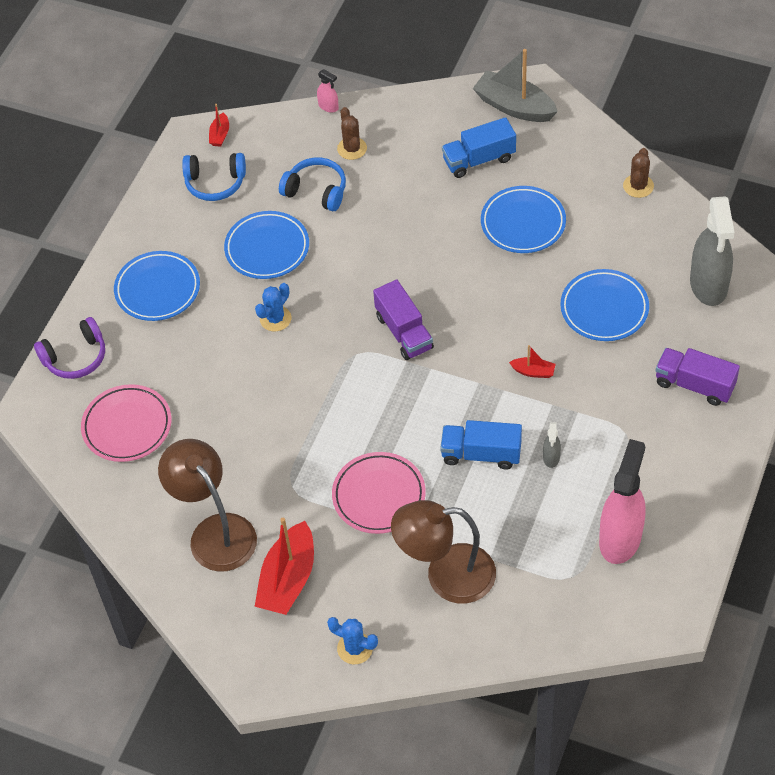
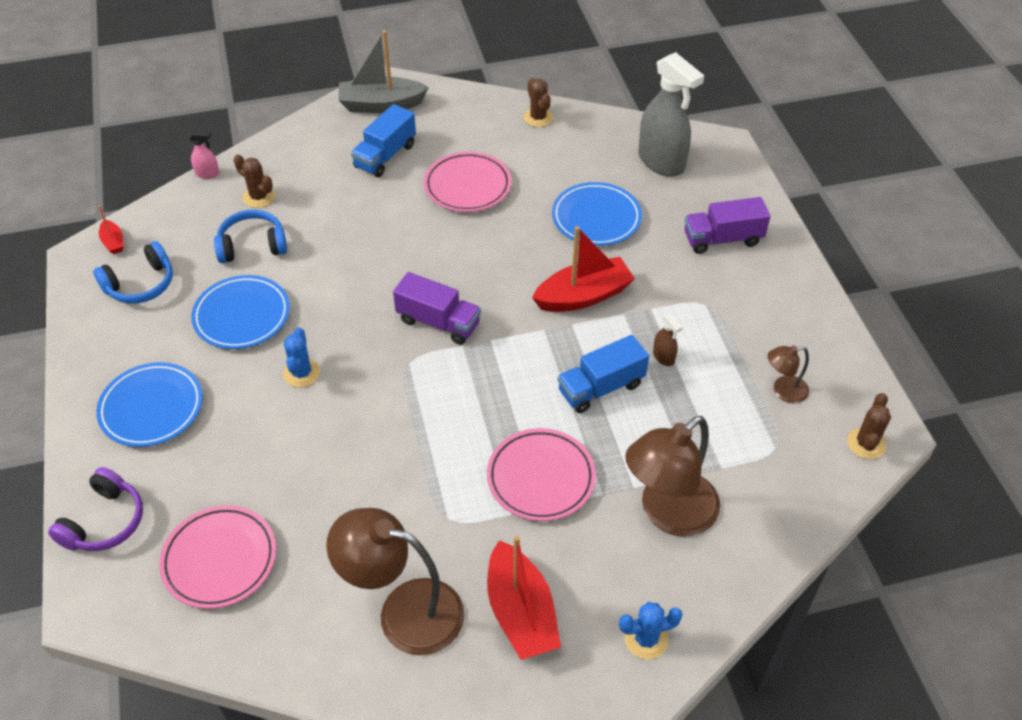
camera: 40 degrees left, 5 degrees down
blue plate [481,186,566,253] -> pink plate [424,152,511,212]
red boat [509,345,556,378] -> red boat [532,226,635,312], size x2.14
grey spray bottle [543,422,561,468] -> brown spray bottle [653,313,683,366]
pink spray bottle [599,439,646,564] -> brown lamp [768,345,809,403]
none -> brown cactus [847,393,891,459]

